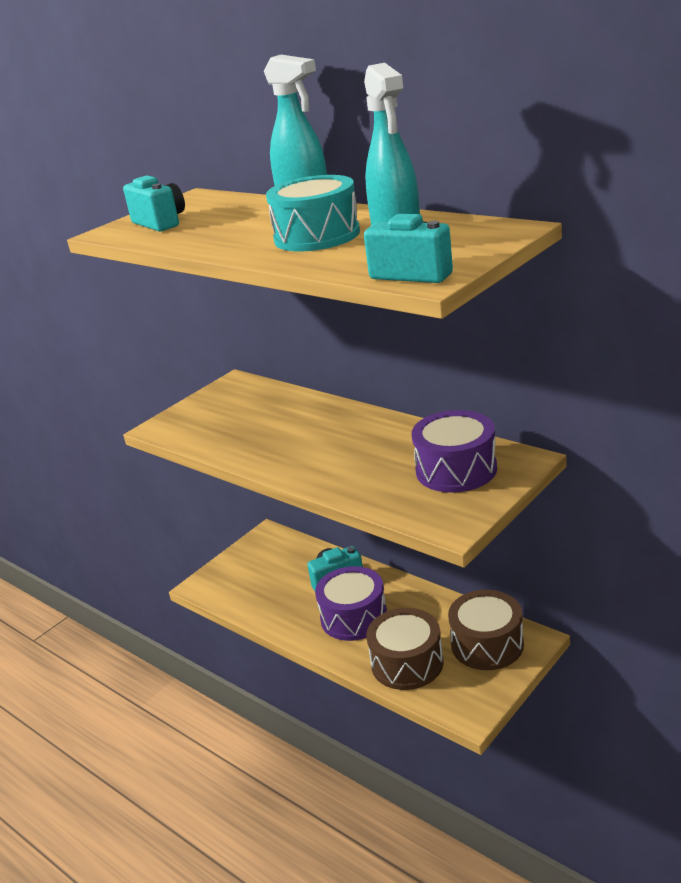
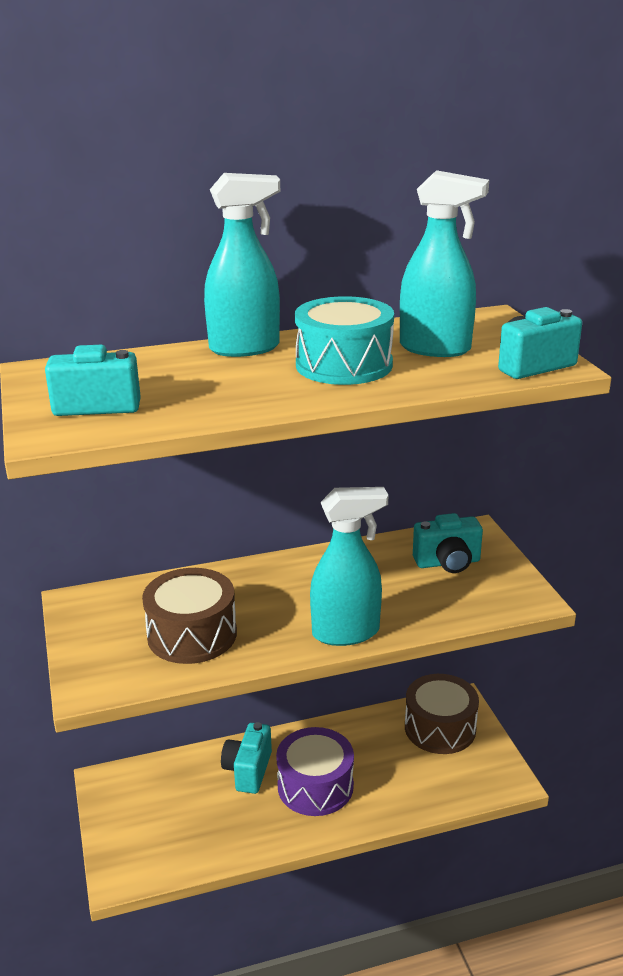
camera: 60 degrees left, 0 degrees up
brown drum [366,608,444,690] -> brown drum moved to [142,568,237,664]
purple drum [412,410,497,493] -> turquoise camera [413,513,483,573]
none -> turquoise spray bottle [310,487,388,646]

